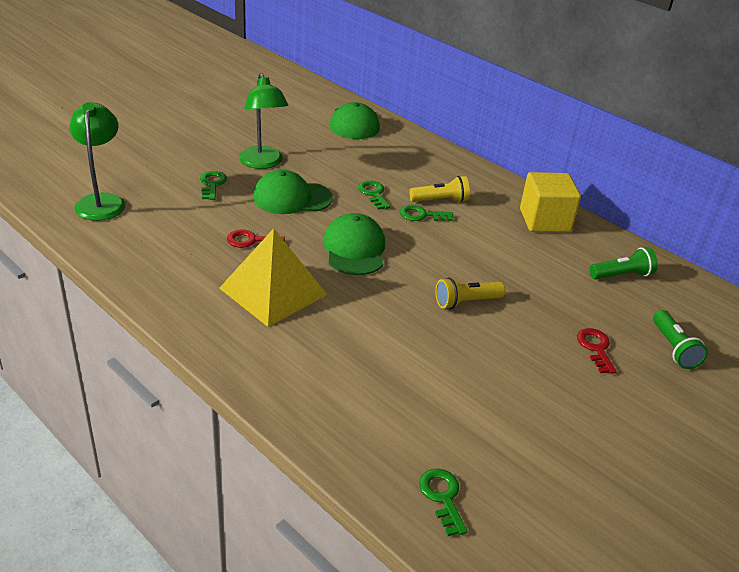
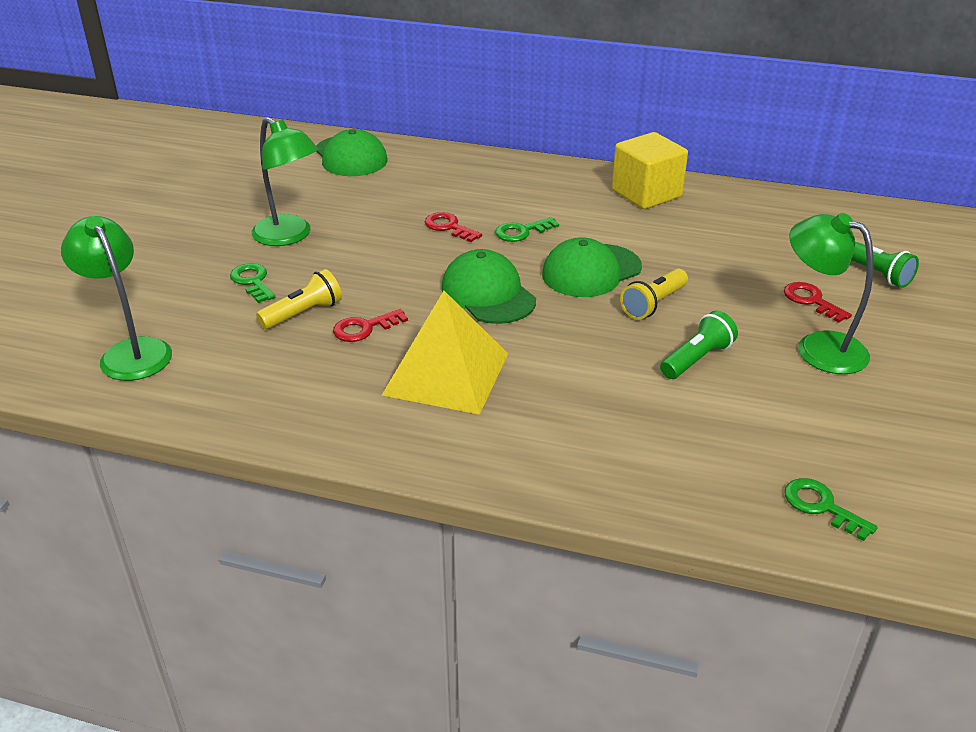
camera: 25 degrees left, 0 degrees up
green cap [253,170,333,214] -> green cap moved to [542,237,642,297]
green key [358,180,390,210] -> red key [425,212,482,242]
yellow flashlight [409,176,470,202] -> yellow flashlight moved to [256,269,342,329]
green flashlight [589,247,658,279] -> green flashlight moved to [660,311,738,379]
none -> green lamp [789,213,874,374]

